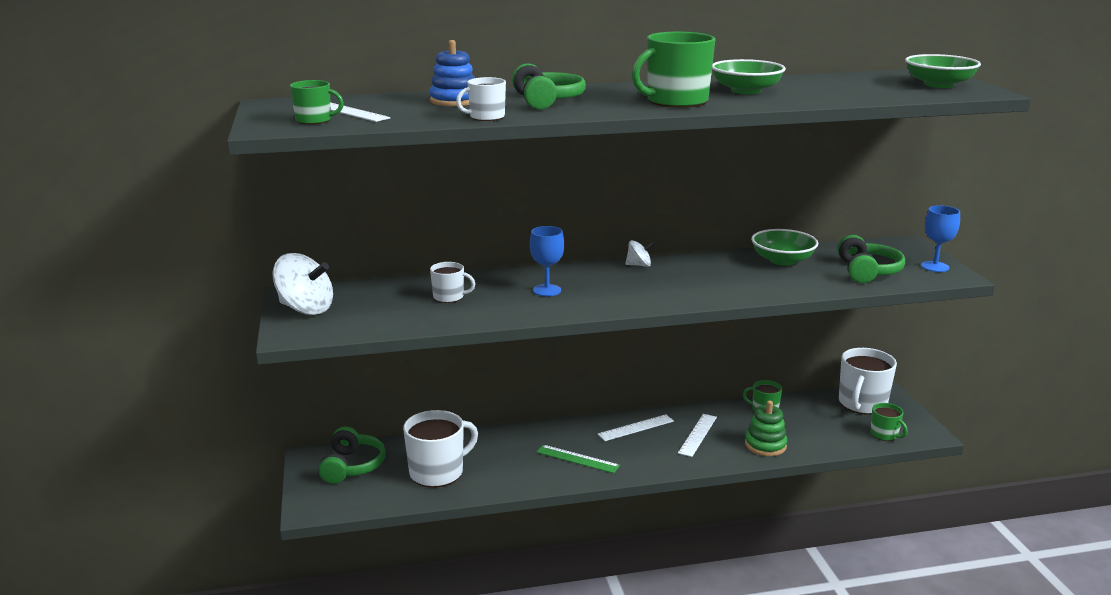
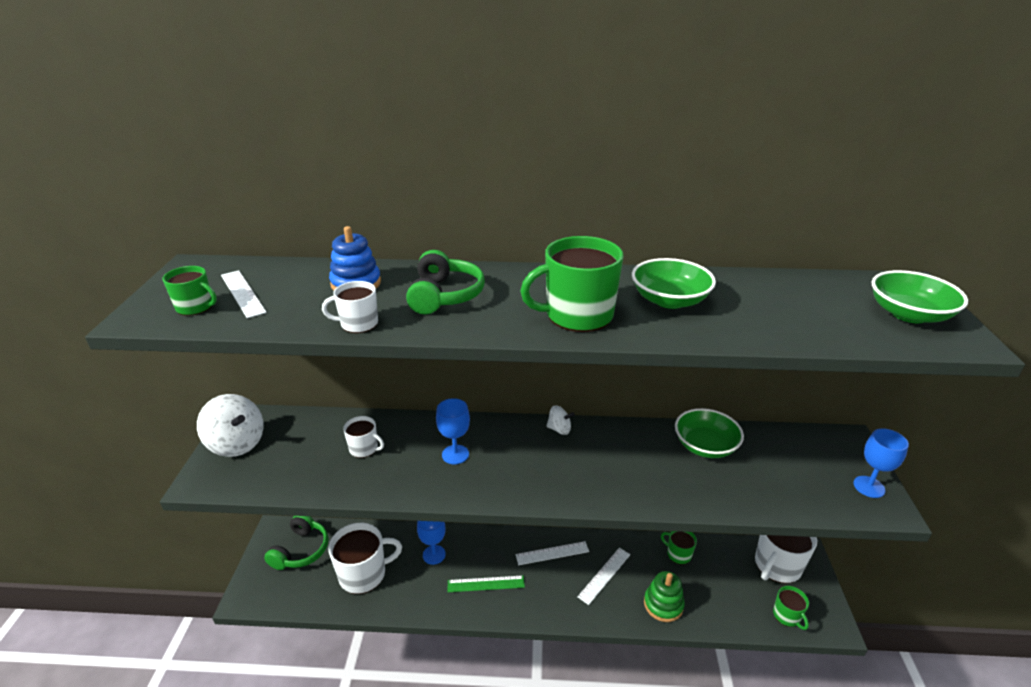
camera: 15 degrees right, 10 degrees up
green ruler [537,445,620,473] -> green ruler turned 45 degrees counterclockwise [448,575,525,592]
green headphones [838,235,906,283] -> none
none -> blue goblet [417,521,446,565]

